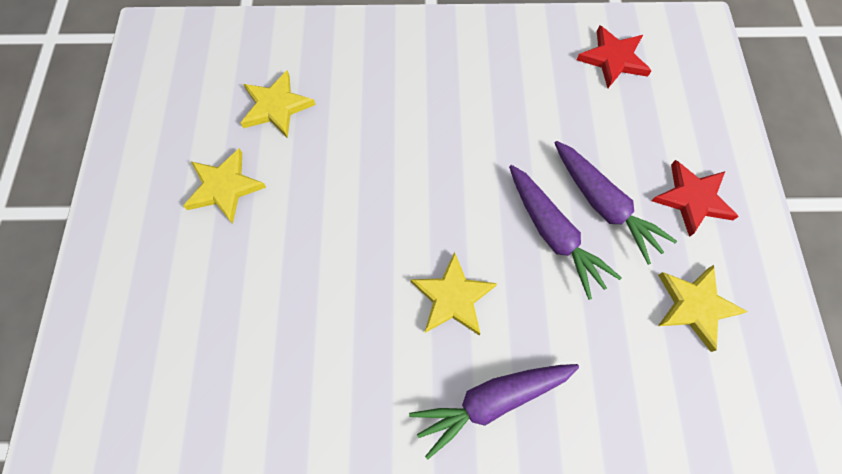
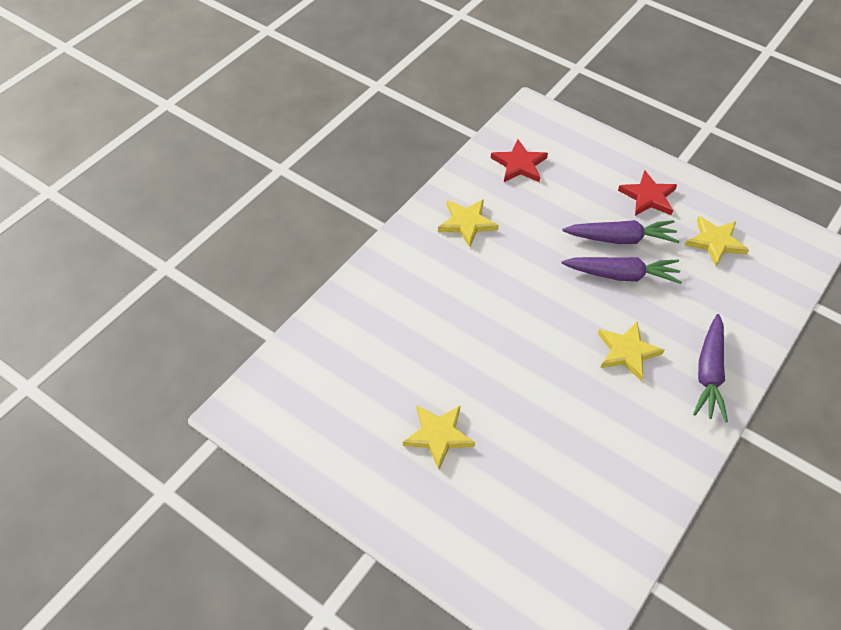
camera: 55 degrees left, 15 degrees down
yellow star [241,70,315,138] -> yellow star moved to [438,199,499,247]

